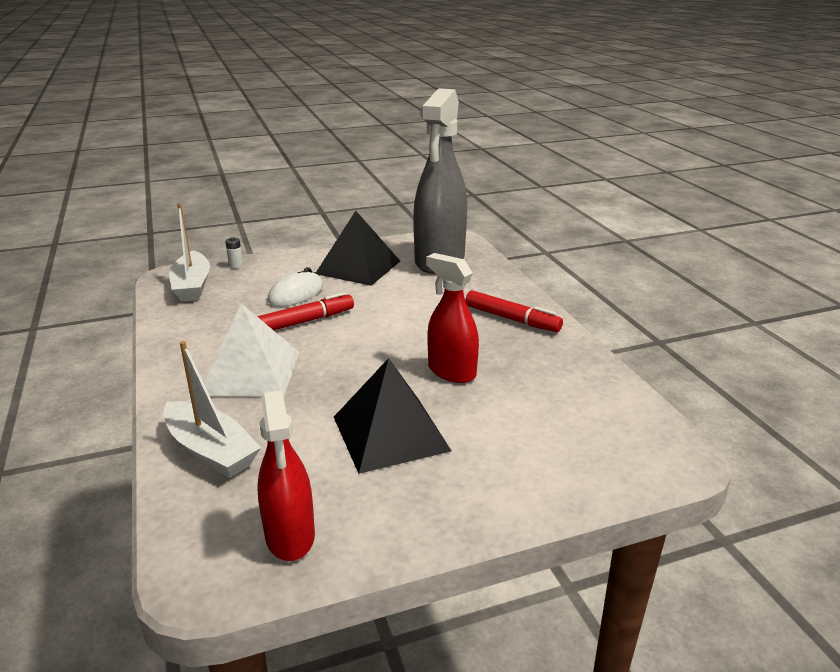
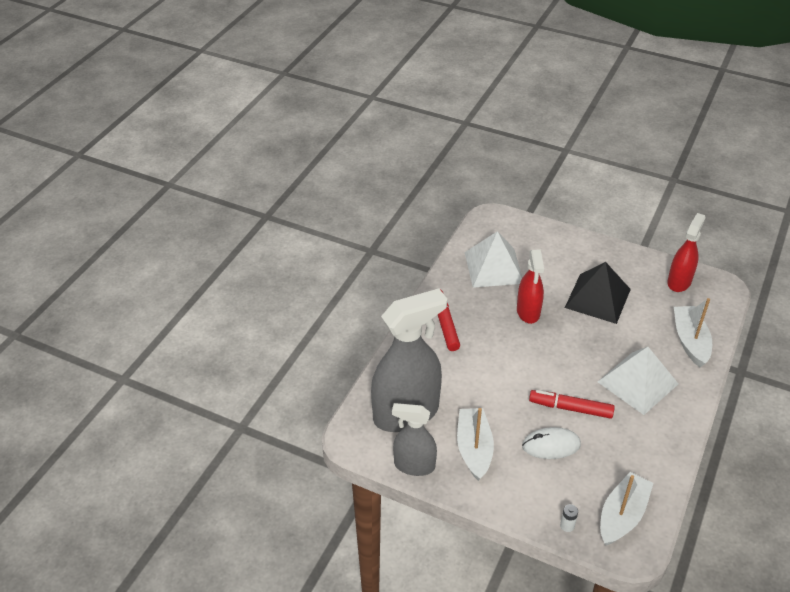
camera: 135 degrees left, 15 degrees up
black pyramid [316,211,400,286] -> white boat [457,408,494,481]
none -> grey spray bottle [392,403,437,476]
none -> white pyramid [465,231,523,288]

